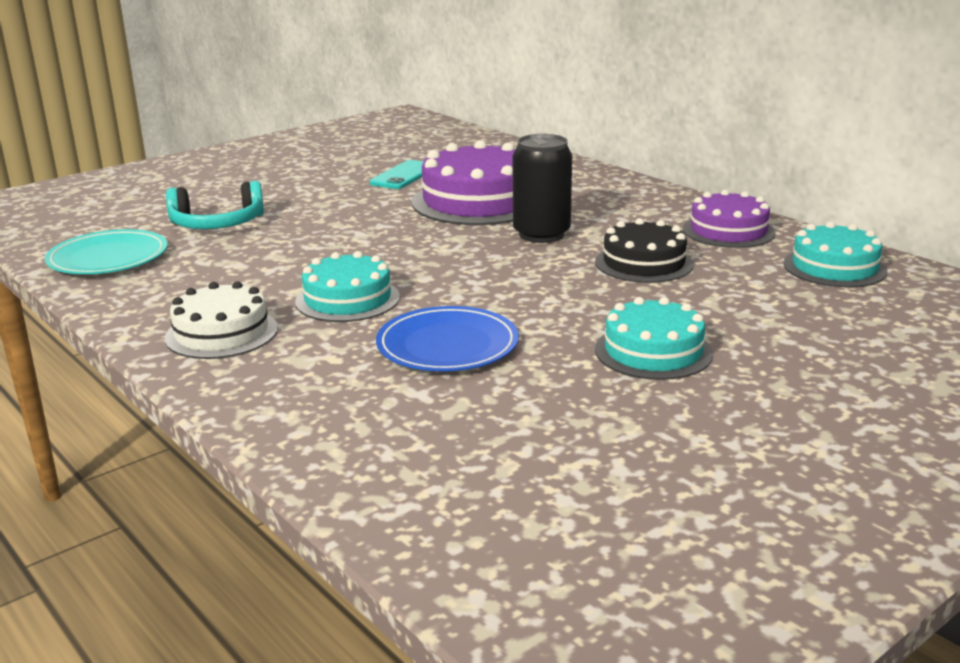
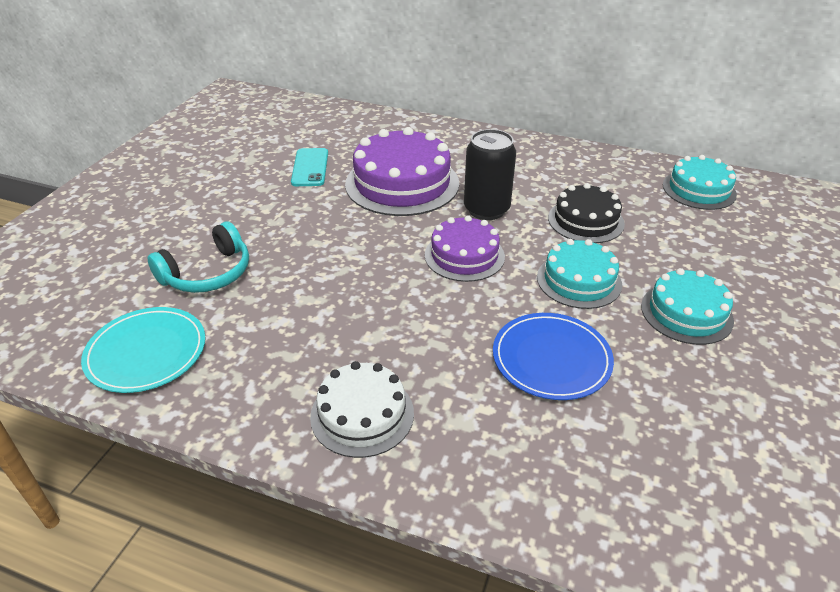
camera: 30 degrees left, 15 degrees up
turquoise cake [295,251,400,322] -> turquoise cake moved to [537,239,622,309]
purple cake [683,190,776,248] -> purple cake moved to [425,215,505,282]

